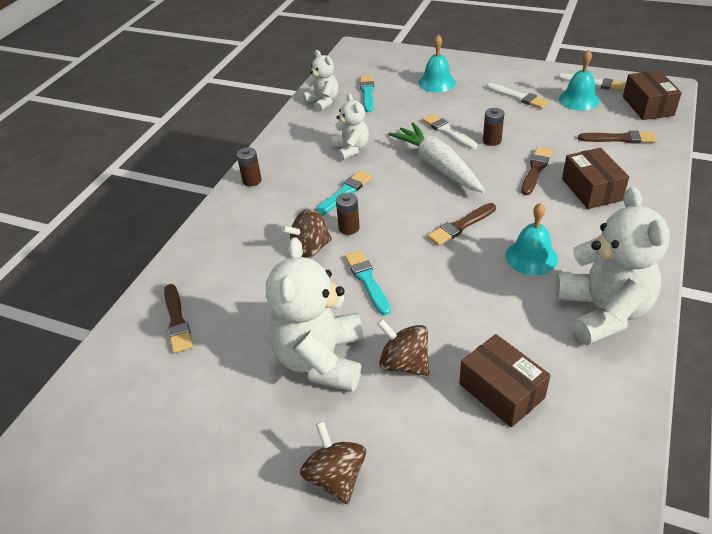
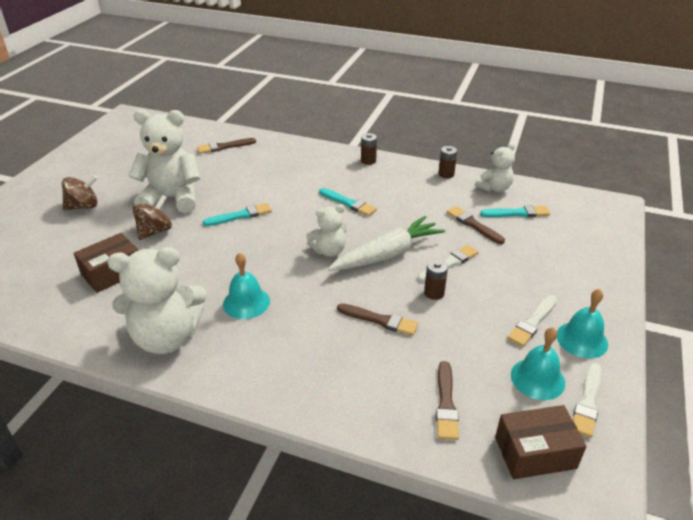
camera: 85 degrees right, 5 degrees down
brown spinning top [281,209,332,258] -> none
white teddy bear [332,94,369,160] -> white teddy bear moved to [306,204,347,257]
brown battery [336,193,360,235] -> brown battery moved to [439,146,457,178]
turquoise bell [418,35,456,92] -> turquoise bell moved to [557,289,608,358]
brown brush [427,203,496,246] -> brown brush moved to [447,206,505,244]
brown box [562,148,629,209] -> none

